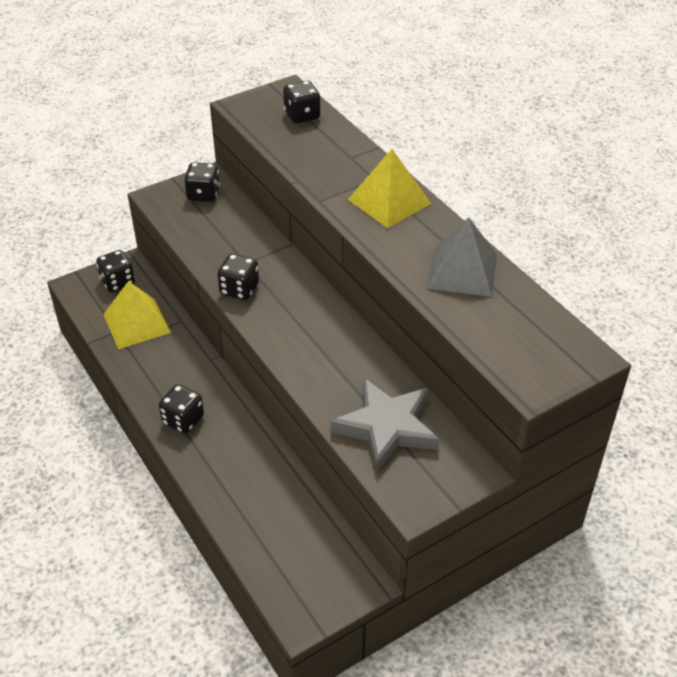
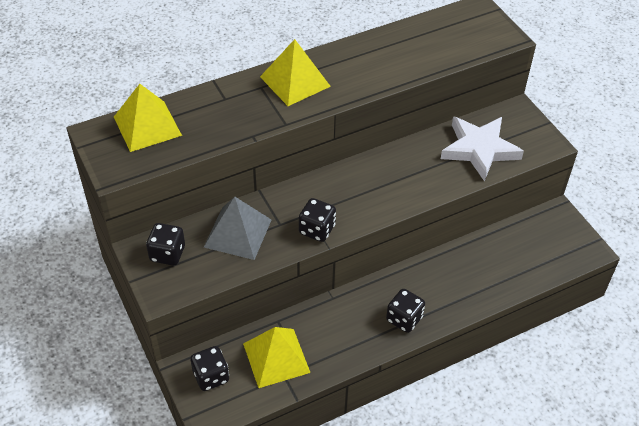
camera: 85 degrees left, 5 degrees up
black dice [283,81,320,123] -> yellow pyramid [114,84,182,152]
grey star [330,378,440,472] -> white star [441,116,524,181]
grey pyramid [426,217,497,297] -> grey pyramid moved to [204,197,271,260]

